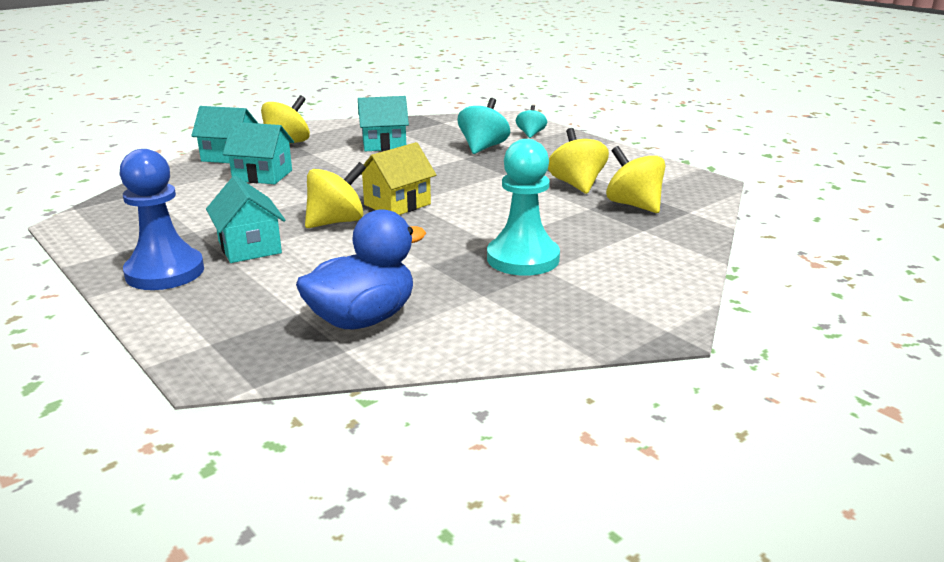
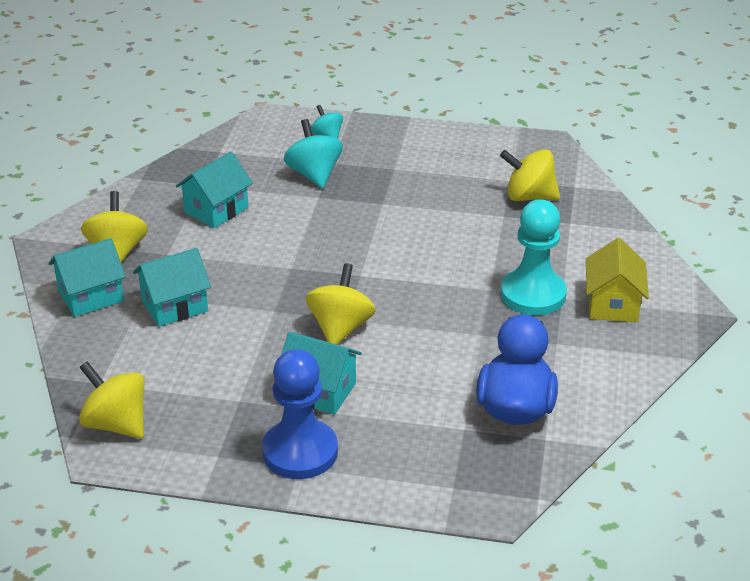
camera: 40 degrees left, 10 degrees up
yellow house [360,142,436,215] -> yellow house moved to [586,238,649,322]
yellow spinning top [548,128,609,194] -> yellow spinning top moved to [79,361,145,439]

